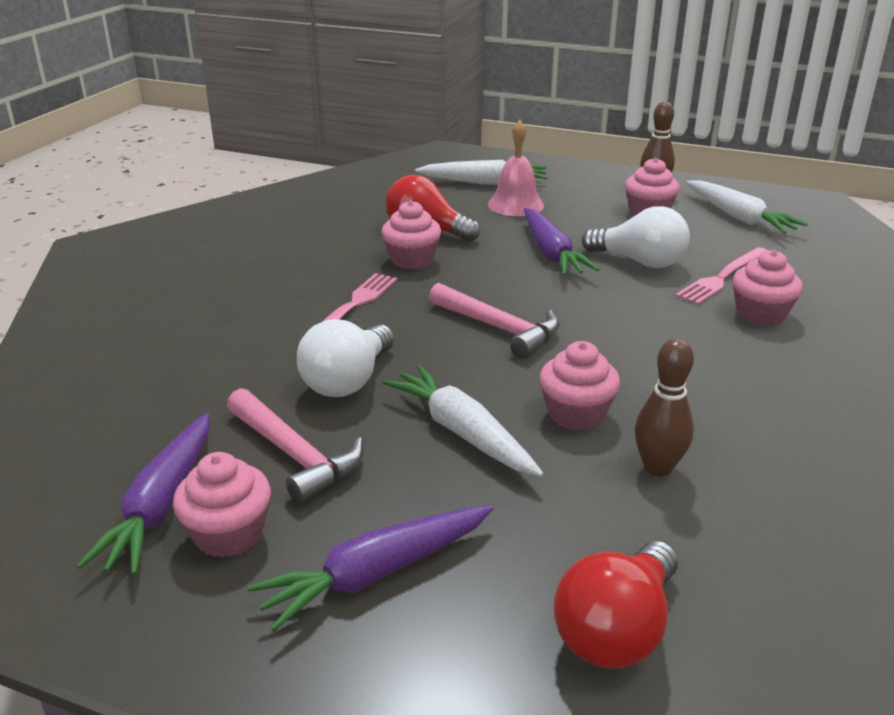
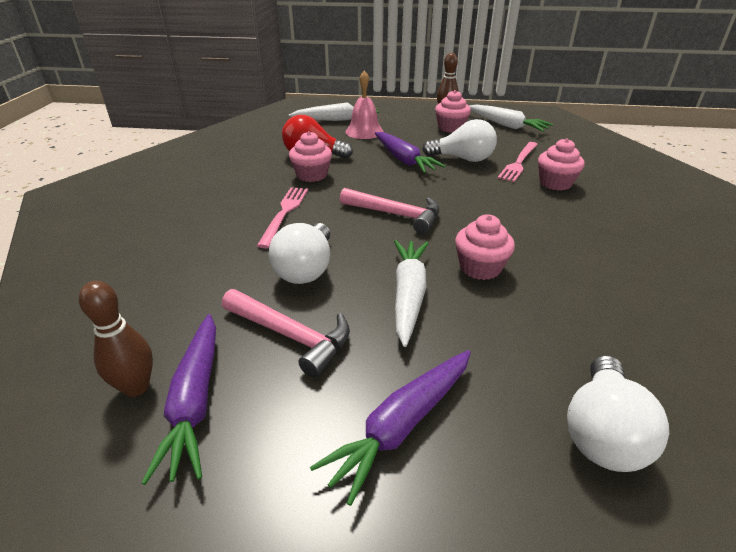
camera: 15 degrees left, 5 degrees up
pink cupcake [173,452,271,558] -> none
white carrot [382,365,543,476] -> white carrot turned 60 degrees clockwise [394,240,428,347]
red light bulb [553,541,678,669] -> white light bulb [567,355,669,472]
brown bowling pin [635,338,694,476] -> brown bowling pin moved to [79,281,153,397]

